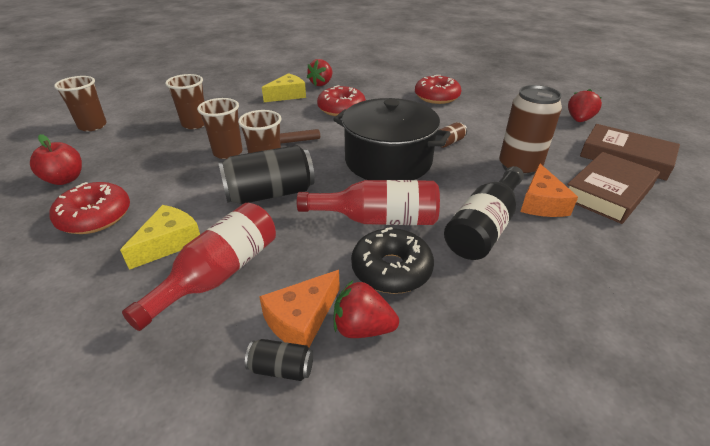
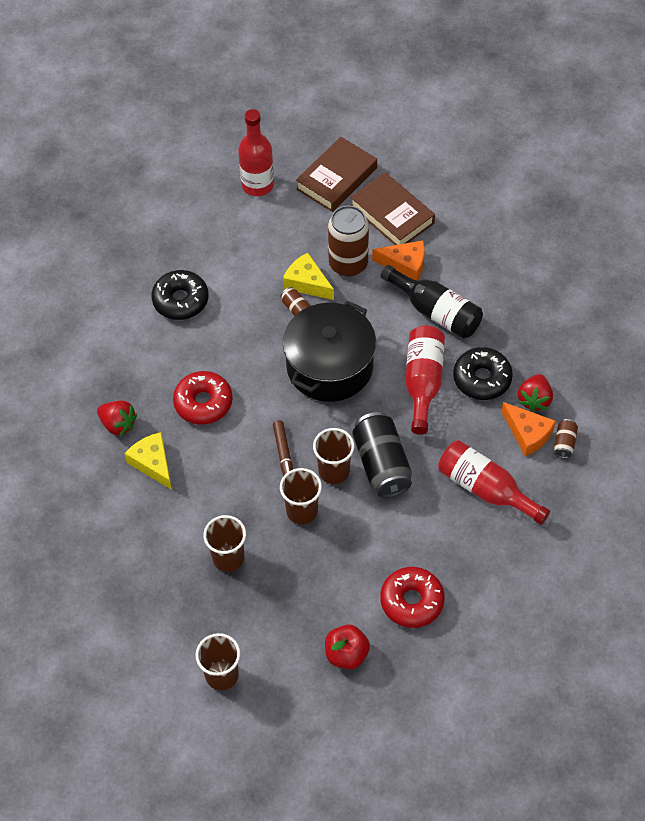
camera: 85 degrees left, 20 degrees up
yellow cheese [120,205,200,270] -> yellow cheese moved to [283,253,334,300]
black can [245,339,313,381] -> brown can [554,419,578,458]
red donut [415,75,461,104] -> black donut [151,270,209,320]
red strawberry [568,89,602,122] -> red bottle [238,109,274,196]

